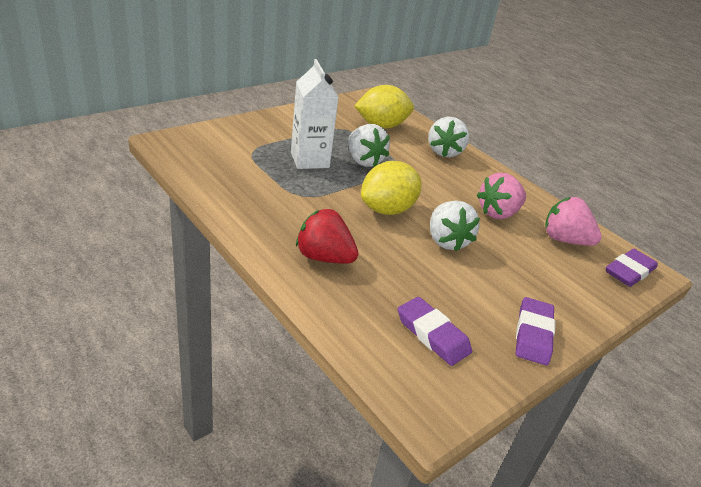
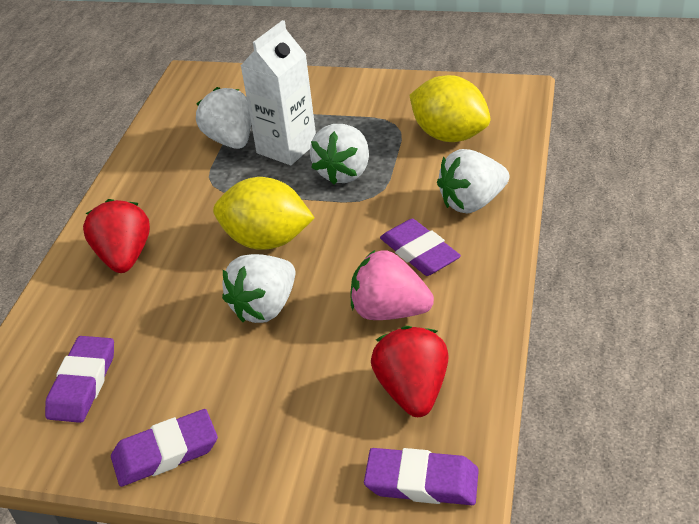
camera: 60 degrees right, 5 degrees up
pink strawberry [545,197,602,246] -> red strawberry [371,326,449,417]
none -> white strawberry [196,87,251,149]
none -> purple eraser [380,219,461,276]

